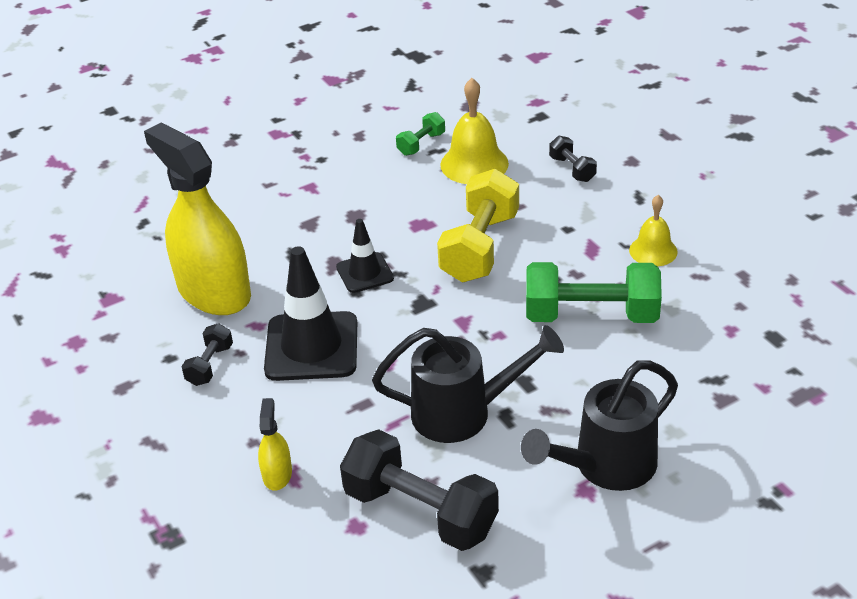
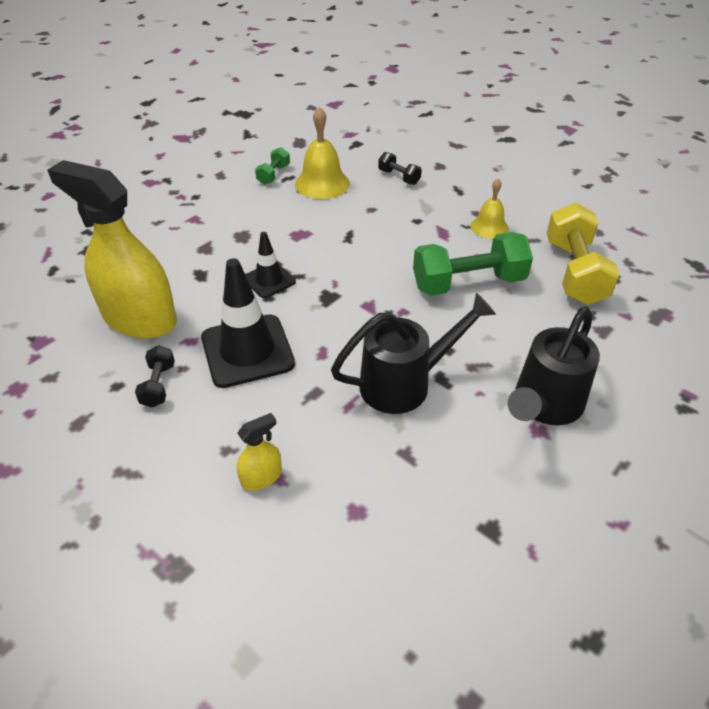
camera: 20 degrees left, 5 degrees up
yellow spray bottle [258,398,292,491] -> yellow spray bottle turned 75 degrees clockwise [237,413,282,491]
black dumbbell [340,429,499,551] -> none
yellow dumbbell [437,169,519,282] -> yellow dumbbell moved to [546,202,620,305]

